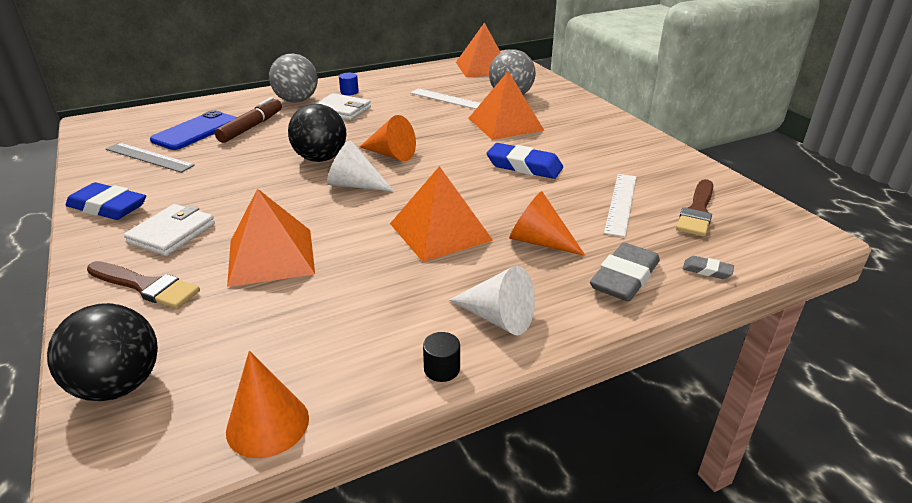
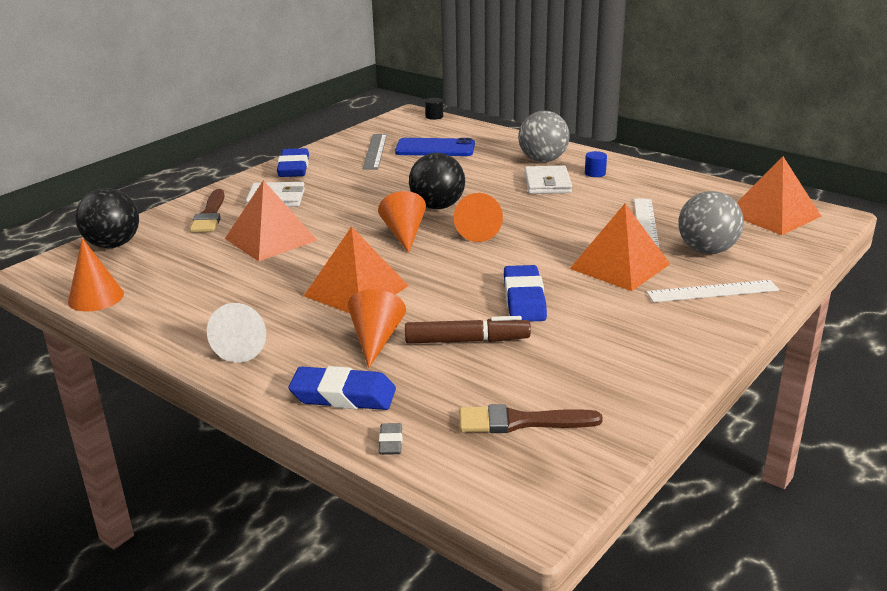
camera: 65 degrees right, 5 degrees down
brown marker [215,97,282,143] -> brown marker moved to [405,316,531,344]
white cone [327,140,394,192] -> orange cone [378,191,426,253]
black cylinder [423,332,460,382] -> black cylinder moved to [425,98,443,120]
grey eraser [590,242,660,302] -> blue eraser [288,366,396,410]
white ruler [604,174,636,237] -> white ruler moved to [646,280,779,302]

